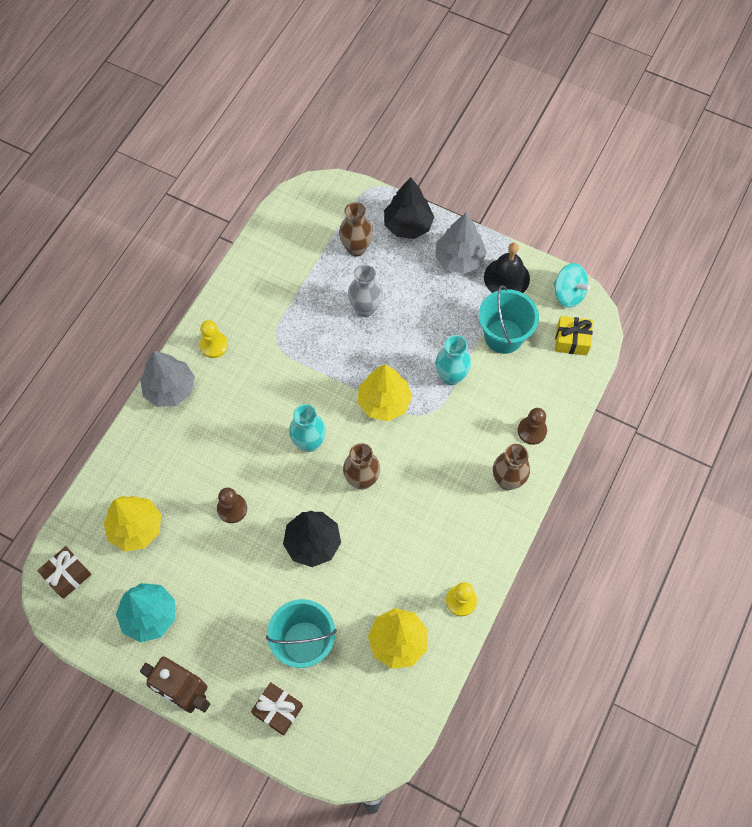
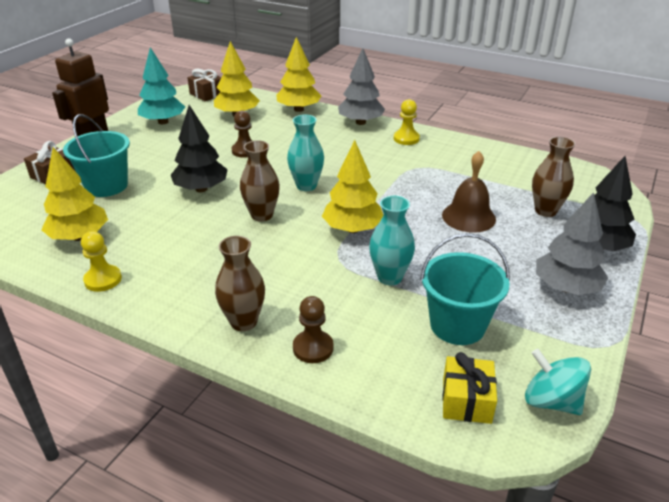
camera: 90 degrees right, 30 degrees down
grey vase [348,264,383,317] -> brown bell [442,151,496,233]
black bell [484,242,530,293] -> none
turquoise spinning top [554,263,591,308] -> turquoise spinning top turned 90 degrees clockwise [525,349,591,415]
none -> yellow tree [276,37,321,112]

